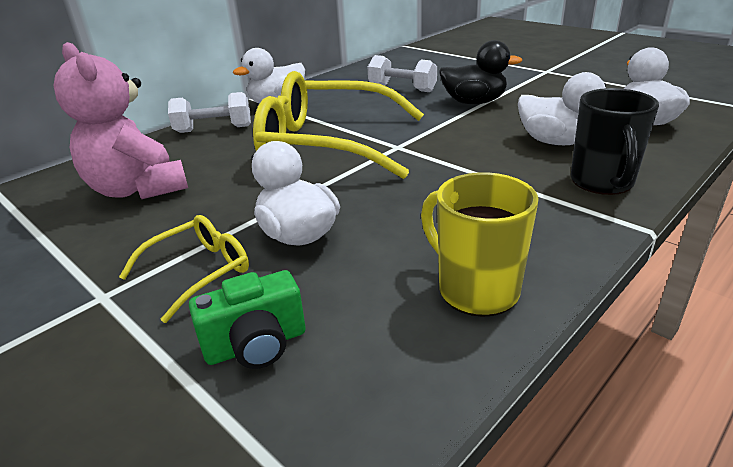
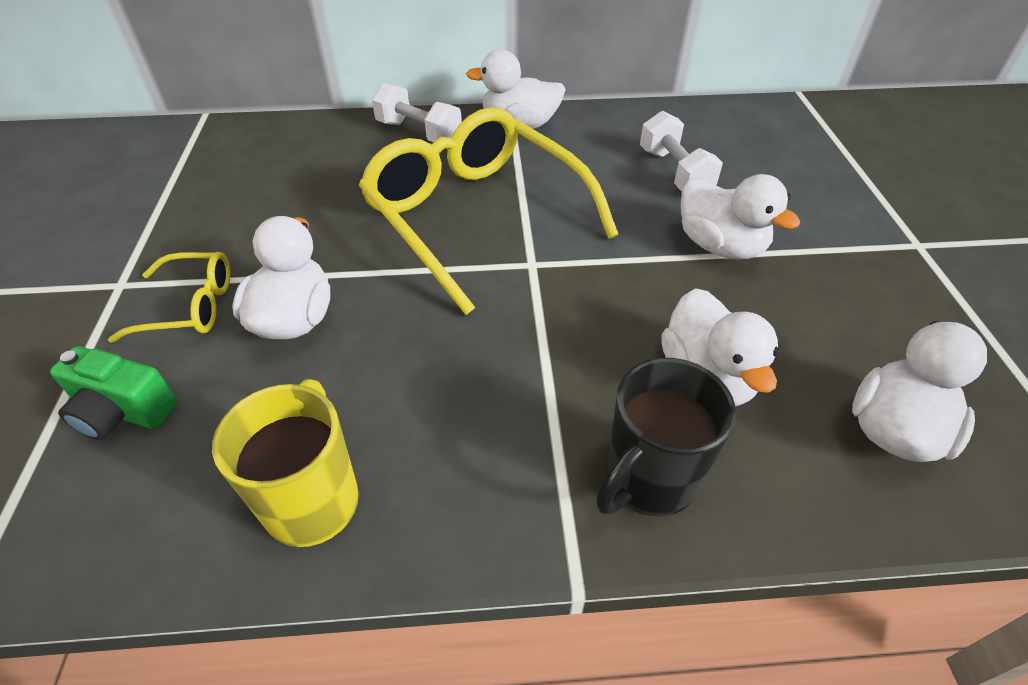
camera: 40 degrees right, 15 degrees up
pink teddy bear [53,42,188,199] -> none
black duck [439,40,522,104] -> white duck [681,174,800,260]

